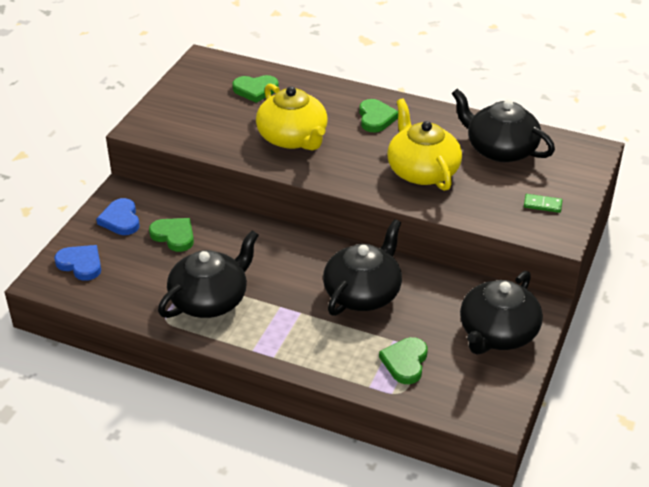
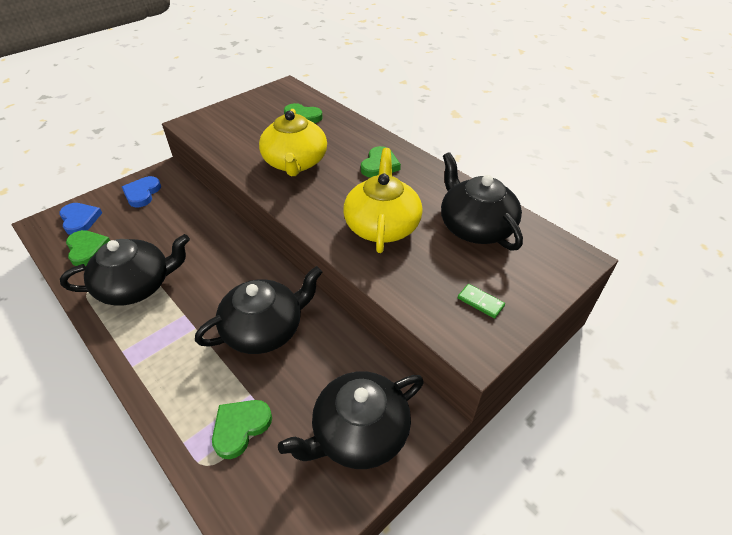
camera: 25 degrees right, 5 degrees up
green heart [149,218,194,252] -> green heart moved to [66,230,110,266]

